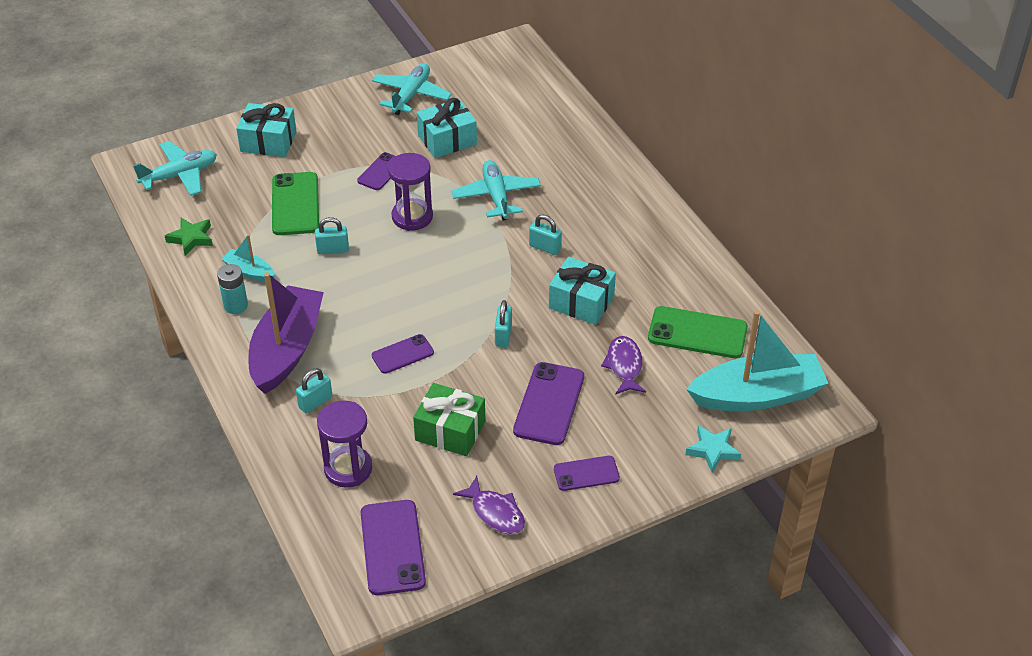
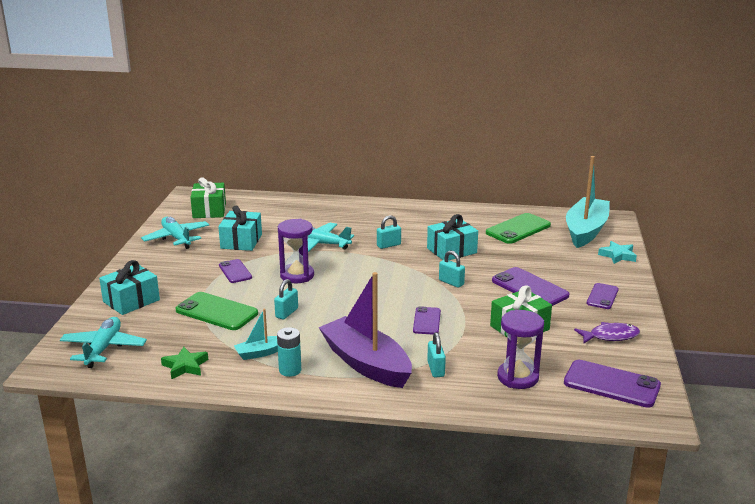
camera: 55 degrees left, 20 degrees down
purple fish [601,336,646,395] -> none
none -> green gift [190,177,226,218]

